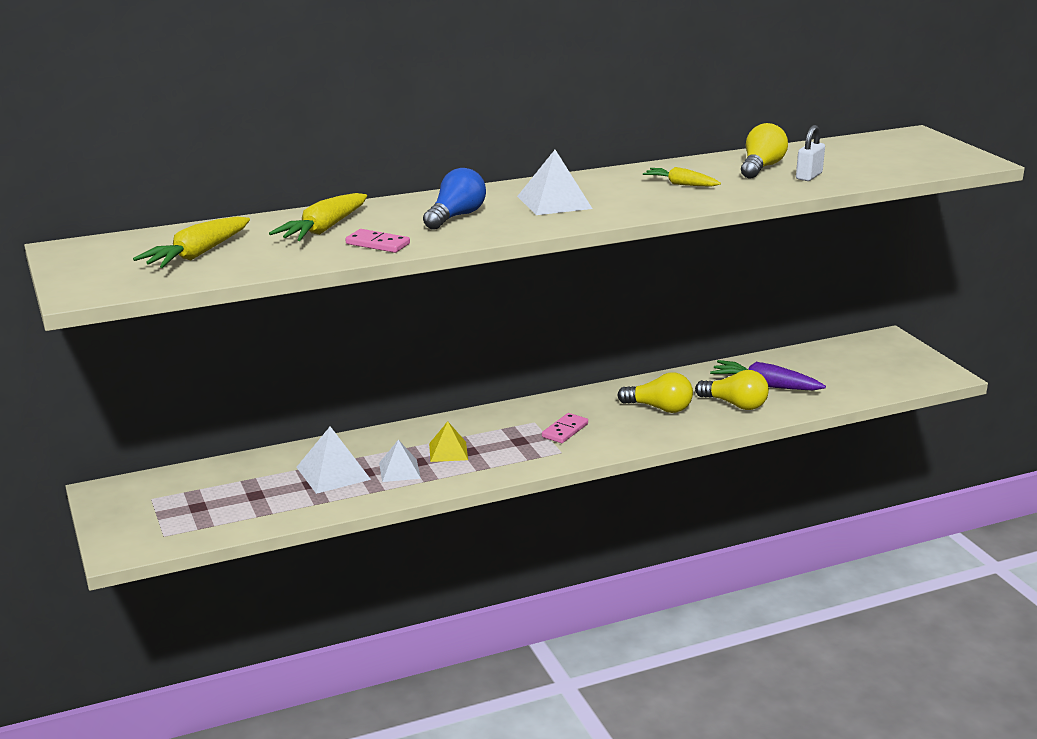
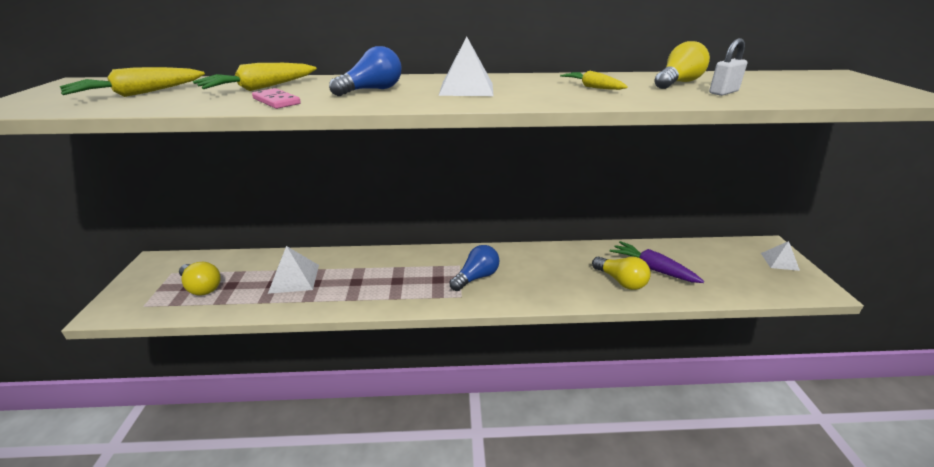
camera: 20 degrees right, 5 degrees up
white pyramid [379,440,421,482] -> white pyramid moved to [761,241,800,271]
yellow pyramid [429,421,468,462] -> none
pink domino [542,413,588,443] -> blue light bulb [449,245,499,291]
yellow light bulb [617,372,693,413] -> yellow light bulb moved to [179,262,221,295]

